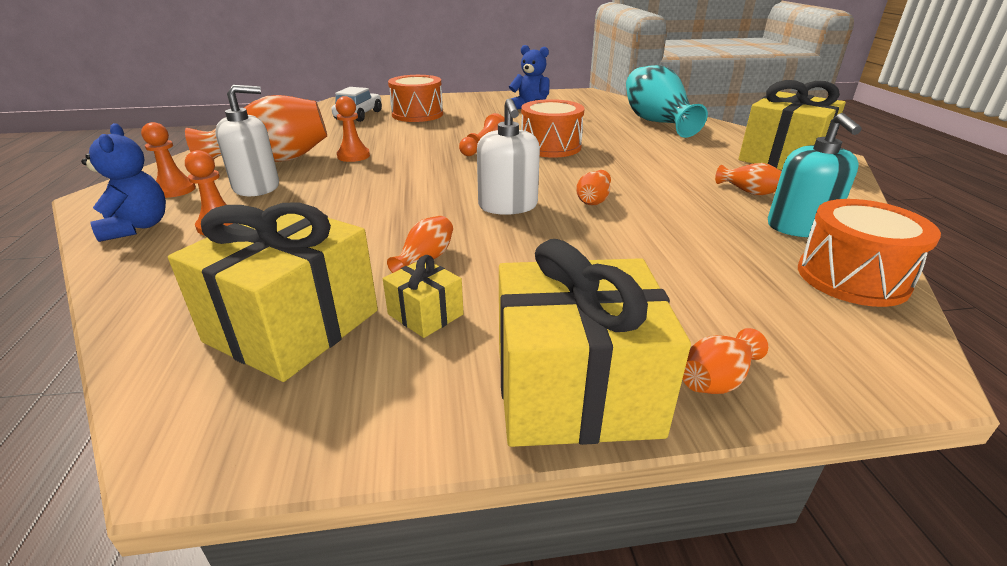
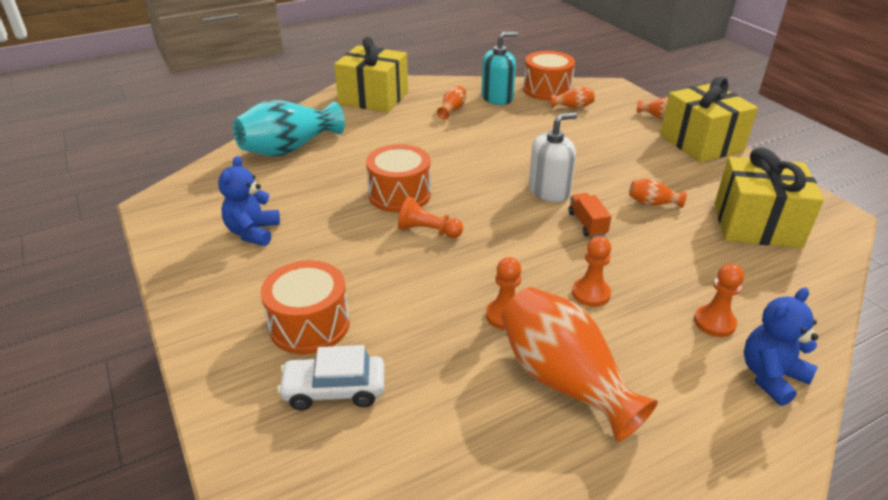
camera: 110 degrees left, 5 degrees up
orange pawn [141,122,196,198] -> orange pawn moved to [572,236,611,307]
white soap dispenser [215,85,279,196] -> none
yellow gift [383,255,464,338] -> none
orange vase [576,170,611,205] -> orange vase moved to [550,86,595,109]
none -> orange truck [569,193,611,238]

